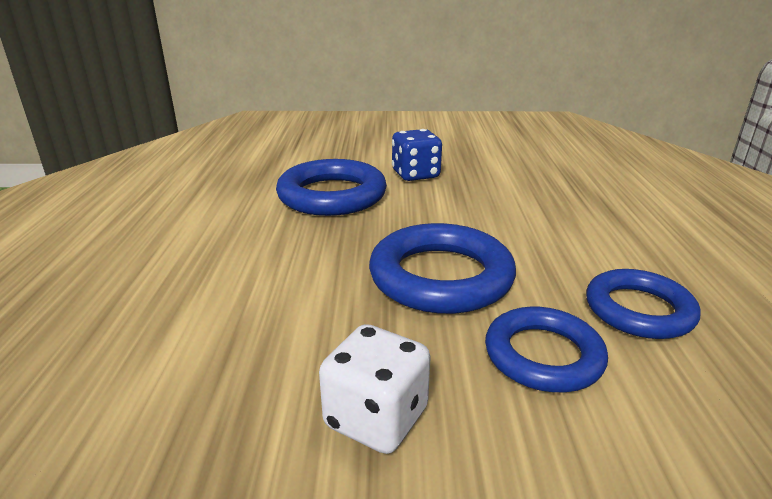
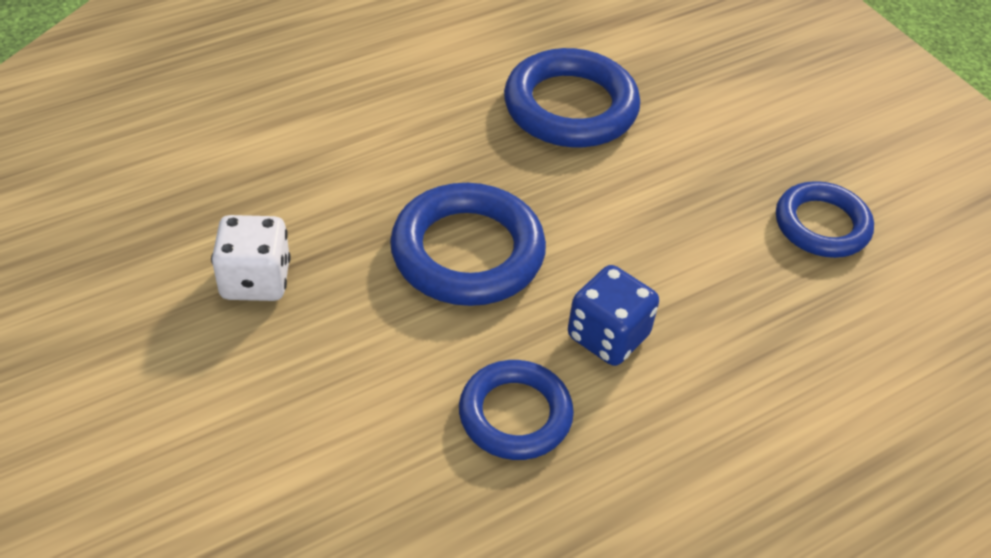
camera: 55 degrees right, 20 degrees up
blue dice [392,129,442,181] -> blue dice moved to [568,265,659,366]
blue ring [485,307,608,392] -> blue ring moved to [776,181,874,258]

